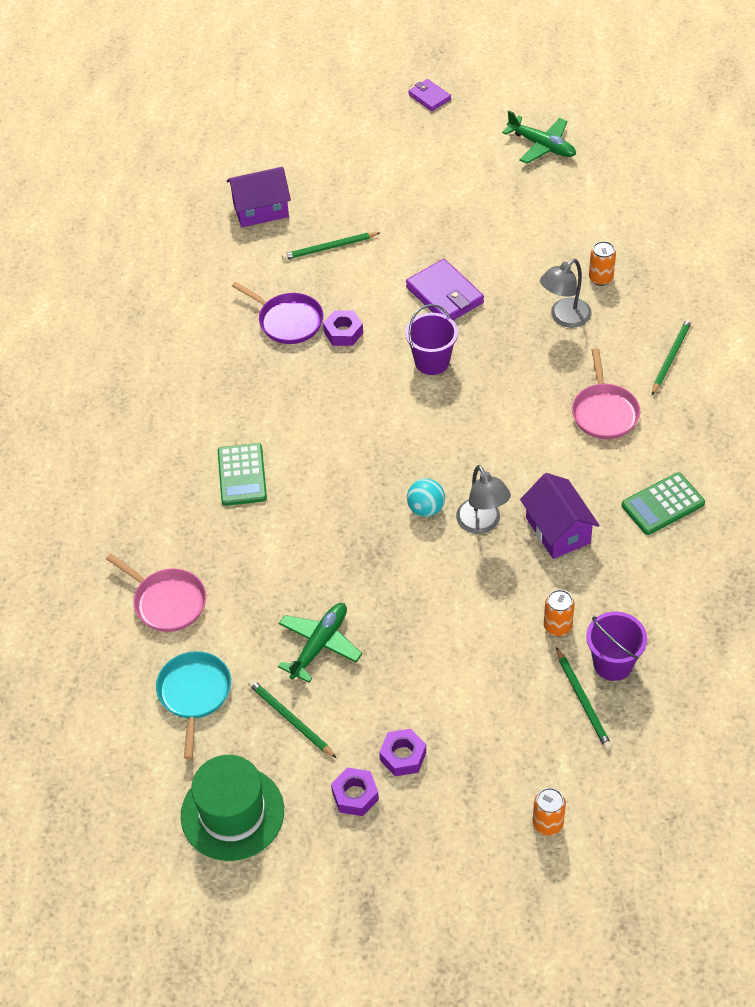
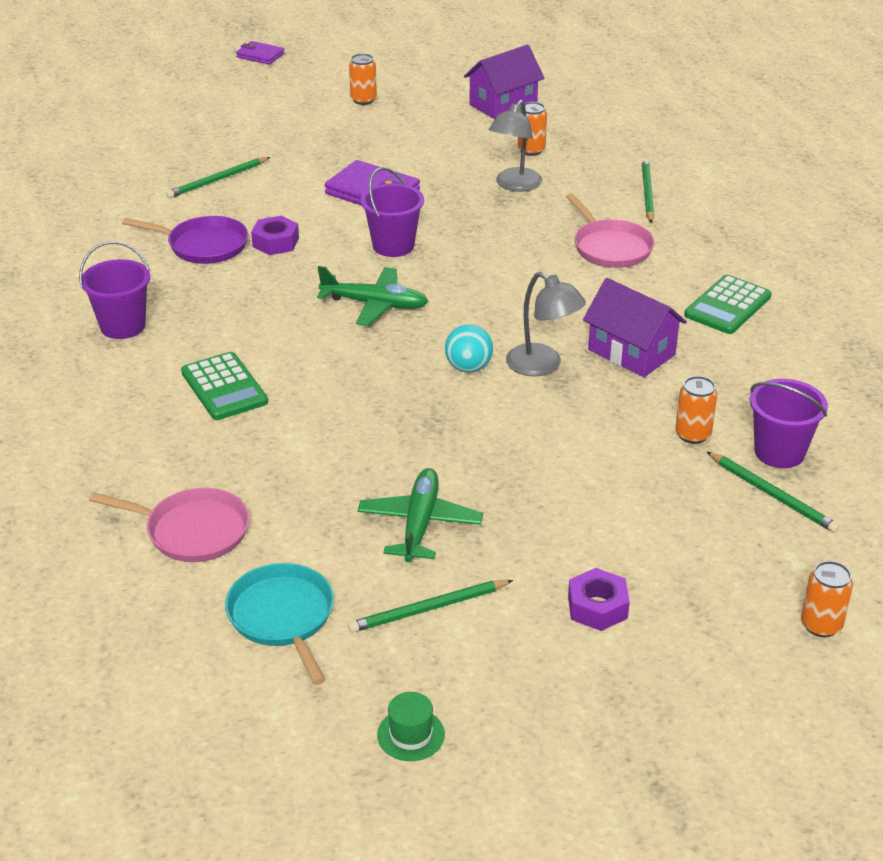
camera: 25 degrees left, 15 degrees down
green hat [181,755,284,861] -> green hat [377,692,445,761], size x0.44
purple house [227,167,291,227] -> purple house moved to [464,45,544,119]
green pencil [248,679,336,758] -> green pencil turned 45 degrees counterclockwise [348,580,513,633]
purple nut [331,767,379,816] -> none
green plane [502,111,576,164] -> green plane moved to [317,266,429,326]
none -> purple bucket [79,241,150,339]
none -> orange can [349,54,377,105]

